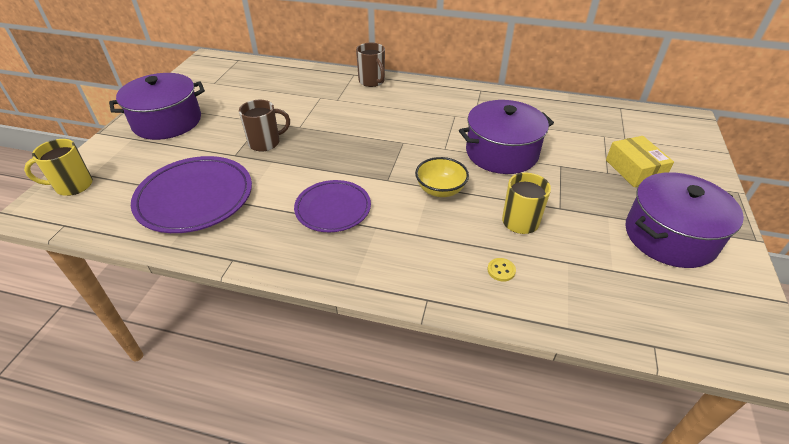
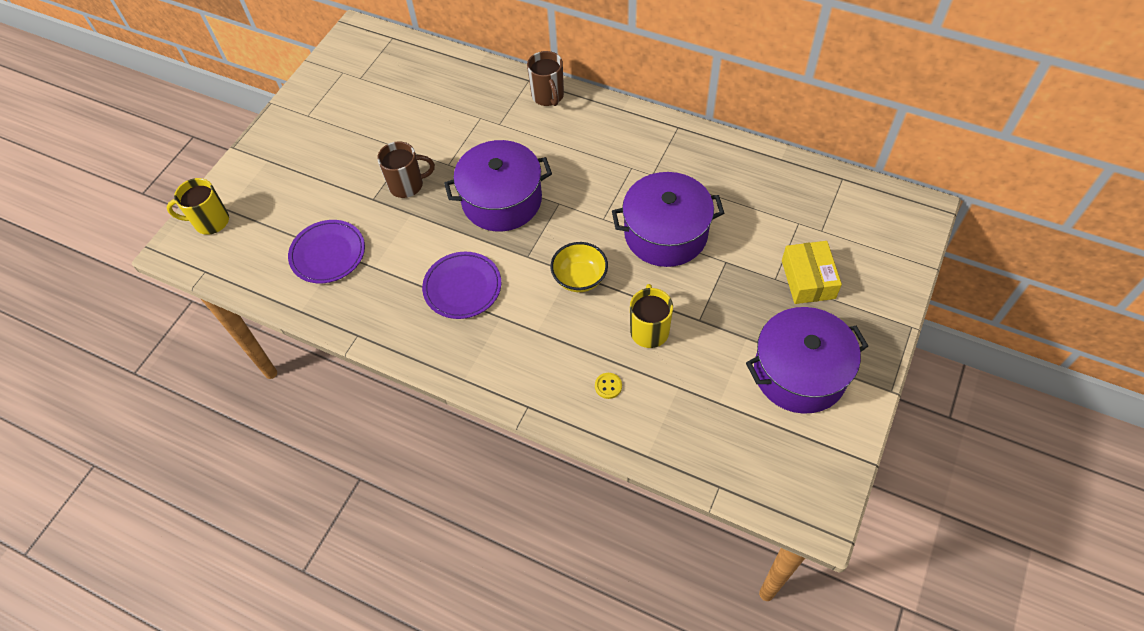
camera: 15 degrees right, 15 degrees up
purple pot [109,73,205,140] -> purple pot moved to [444,140,552,231]
purple plate [131,156,252,233] -> purple plate [288,220,365,283], size x0.65

